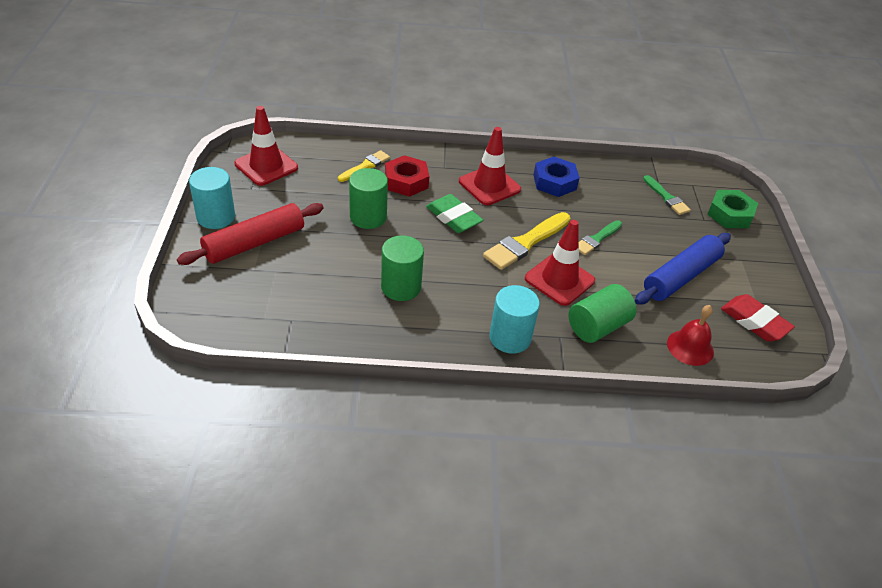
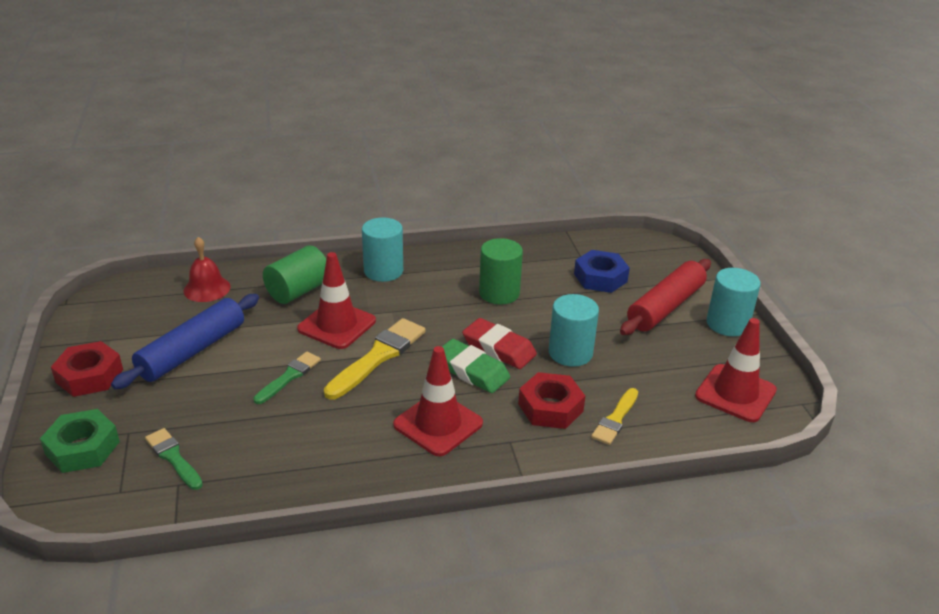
camera: 170 degrees right, 10 degrees down
green cylinder [349,168,388,229] -> turquoise cylinder [549,294,599,367]
blue nut [533,156,580,197] -> blue nut moved to [574,250,630,293]
red eraser [721,294,795,342] -> red eraser moved to [462,318,537,369]
none -> red nut [51,341,123,397]

